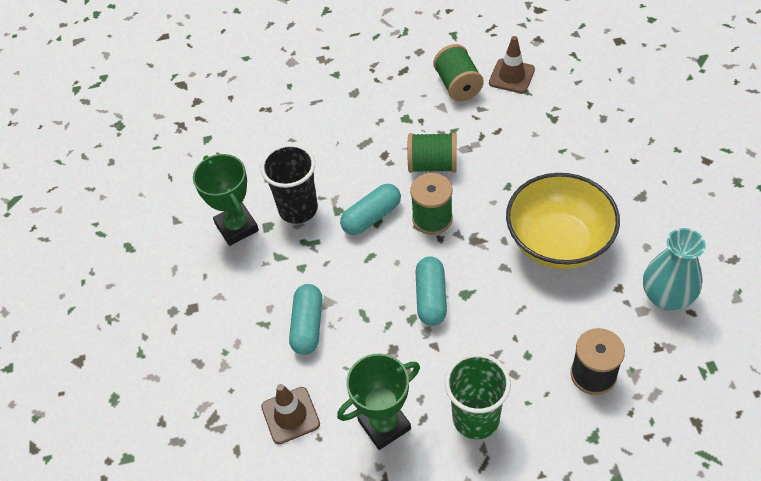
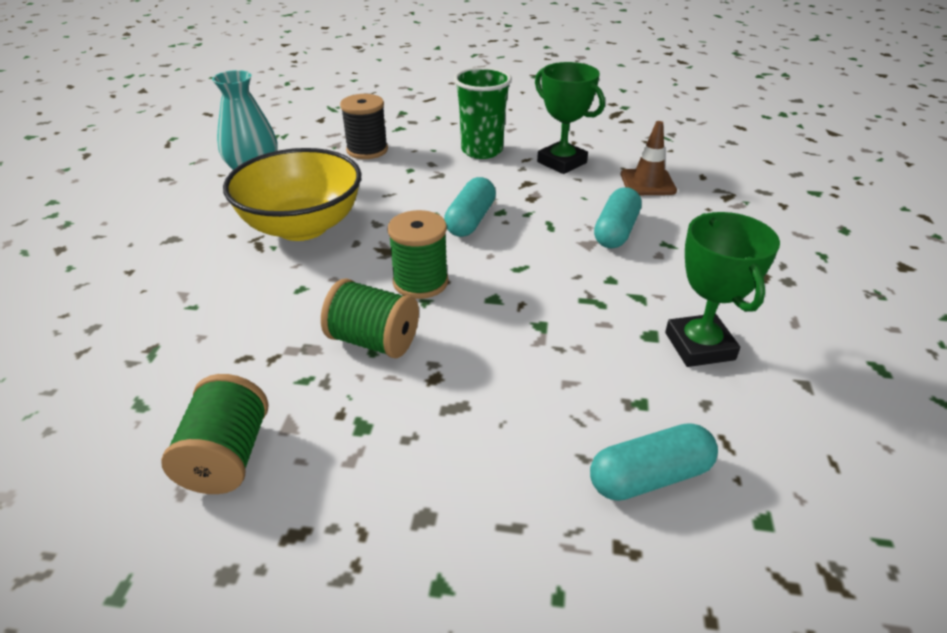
camera: 165 degrees left, 15 degrees down
black cup [261,144,318,224] -> none
green trophy [337,353,420,450] -> green trophy turned 60 degrees clockwise [535,62,605,174]
turquoise capsule [340,184,401,235] -> turquoise capsule moved to [590,423,718,501]
brown traffic cone [489,36,535,93] -> none

